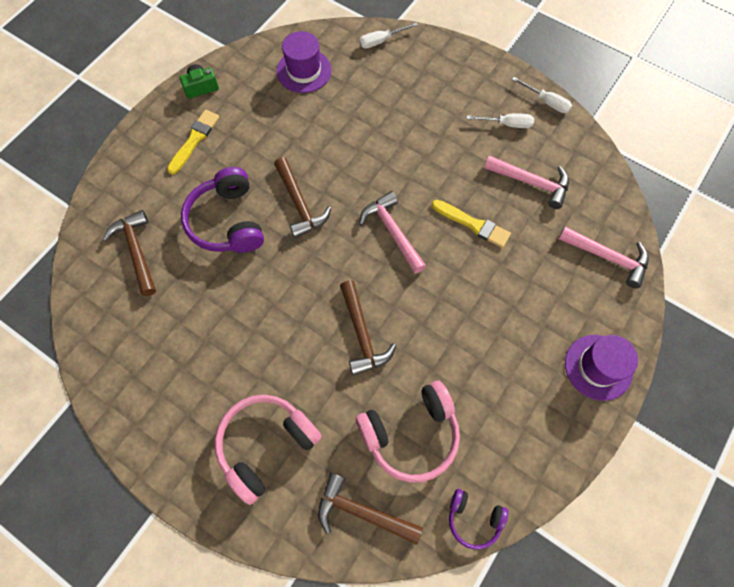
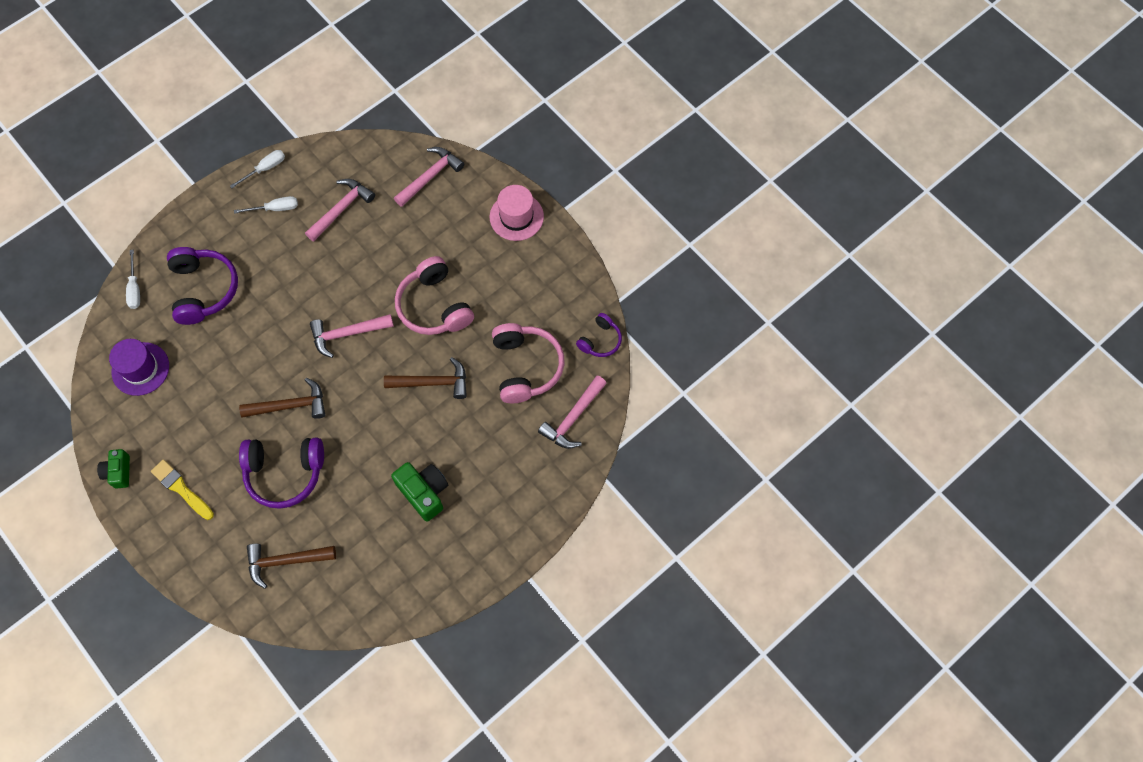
camera: 75 degrees left, 0 degrees up
pink headphones [215,395,322,505] -> pink headphones moved to [395,256,474,335]
brown hammer [318,473,423,545] -> pink hammer [538,375,607,449]
yellow brush [432,200,511,248] -> none
white screwdriver [466,113,534,128] -> white screwdriver turned 60 degrees clockwise [234,196,298,214]
purple hat [565,335,638,401] -> pink hat [490,185,544,241]
none -> purple headphones [167,247,238,325]
none -> green camera [391,462,448,521]

